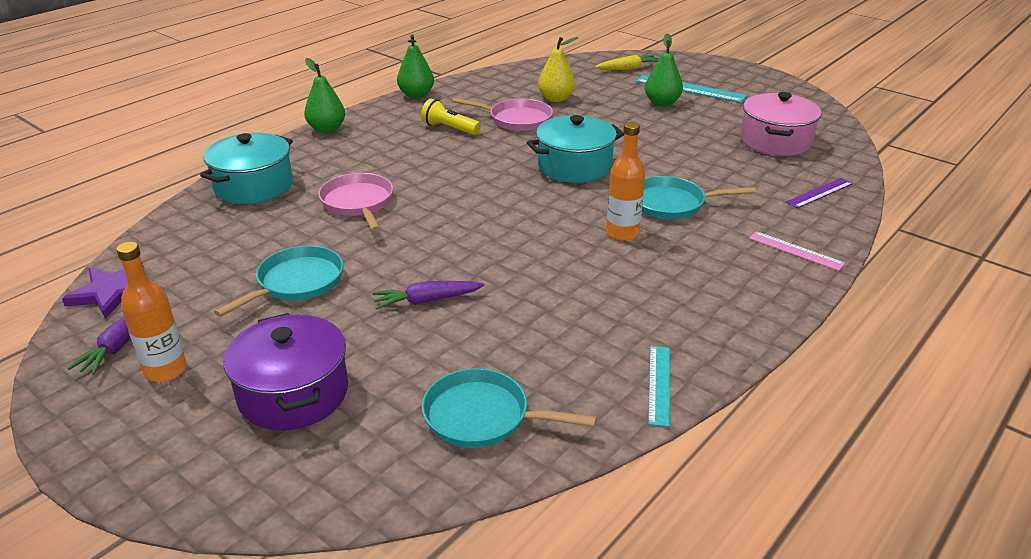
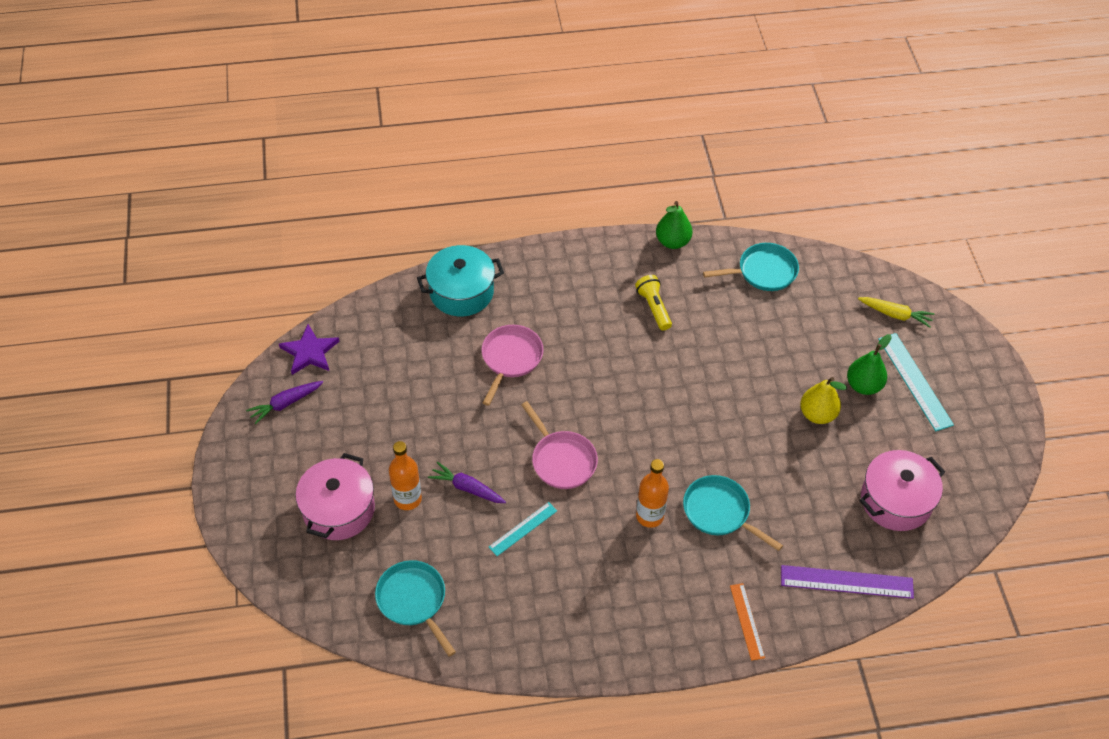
camera: 40 degrees right, 20 degrees up
orange bottle [116,242,187,382] -> orange bottle moved to [389,441,422,510]
turquoise pan [214,245,343,317] -> turquoise pan moved to [703,243,799,291]
purple pot [223,313,348,430] -> pink pot [295,453,375,540]
green pear [304,58,345,133] -> none
pink pan [452,98,553,131] -> pink pan moved to [521,401,598,489]
turquoise pot [527,115,624,183] -> none
yellow pear [538,37,578,102] -> yellow pear moved to [800,377,847,424]
turquoise ruler [648,346,670,427] -> turquoise ruler moved to [489,502,557,556]
pink ruler [749,231,845,271] -> orange ruler [730,583,765,661]
purple ruler [786,178,853,208] -> purple ruler [781,565,914,599], size x1.63

